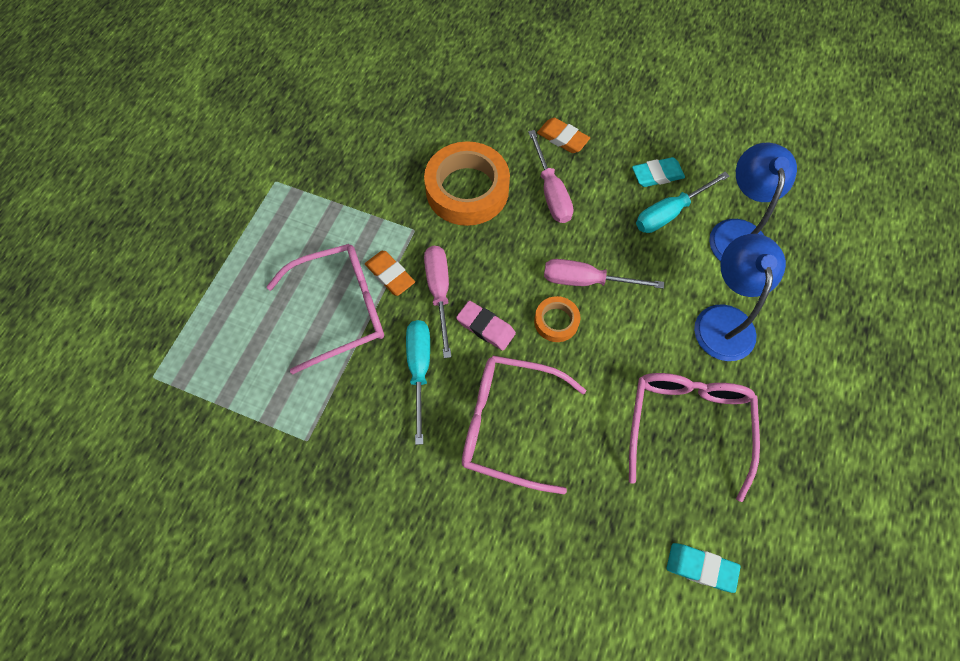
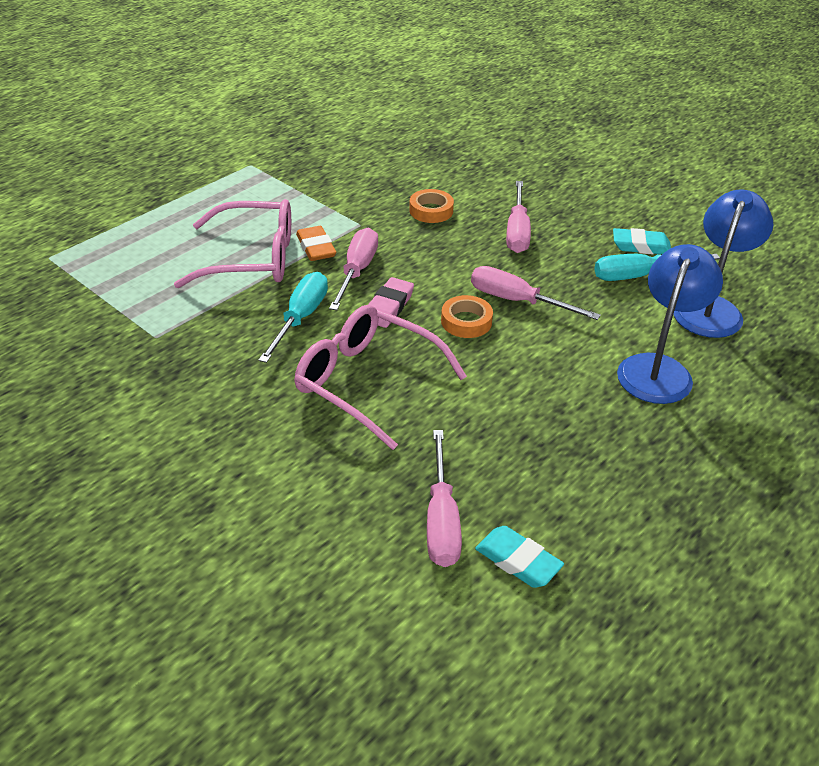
camera: 20 degrees right, 25 degrees down
orange tape [424,141,510,226] -> orange tape [409,189,454,223], size x0.49
pink eraser [456,301,516,351] -> pink eraser turned 60 degrees clockwise [368,277,414,328]
orange eraser [537,118,590,153] -> none
pink glasses [629,373,760,502] -> none
none -> pink screwdriver [427,430,462,567]

